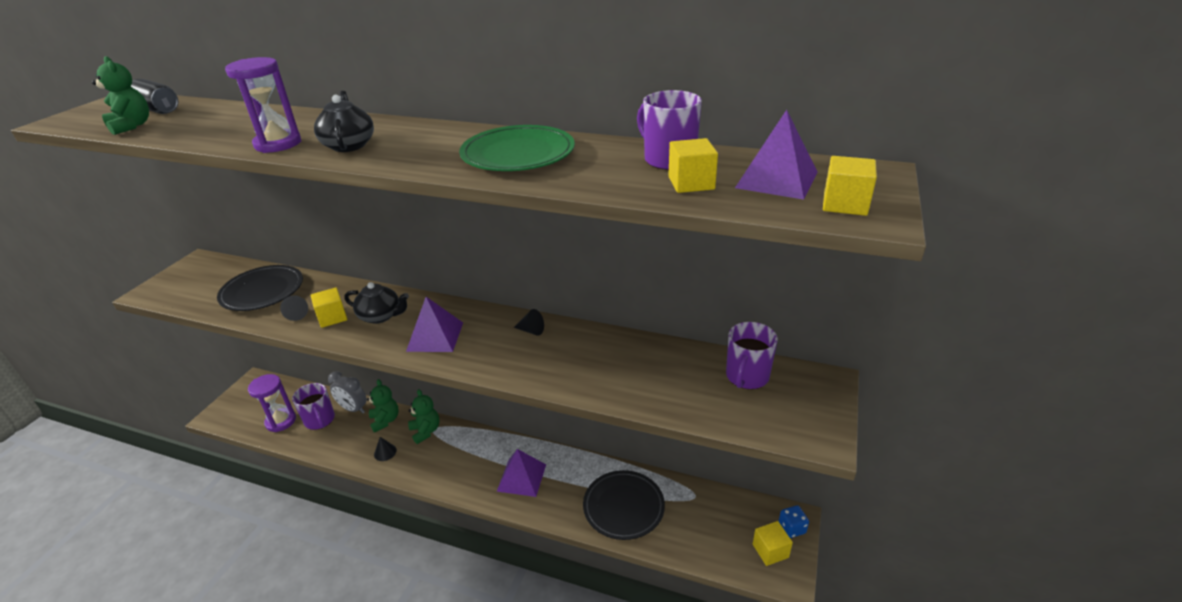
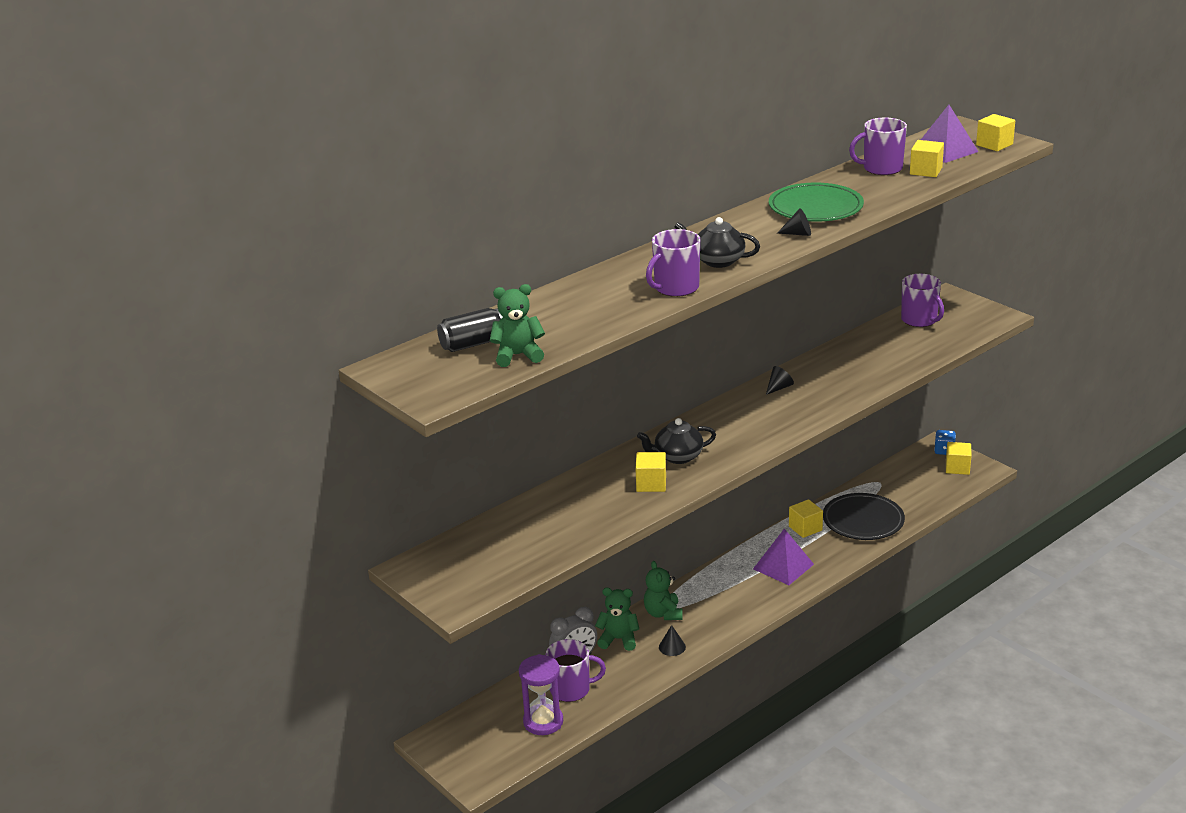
camera: 60 degrees left, 5 degrees down
black plate [217,265,303,311] -> none
purple hourglass [225,57,301,153] -> purple mug [646,229,700,297]
black cone [280,295,308,321] -> black cone moved to [777,208,811,236]
black teapot [344,282,409,324] -> black teapot turned 150 degrees counterclockwise [637,418,716,464]
purple pyramid [406,297,463,352] -> none
green teddy bear [408,389,440,444] -> green teddy bear turned 105 degrees counterclockwise [644,561,683,620]
none -> yellow cube [789,499,823,538]

